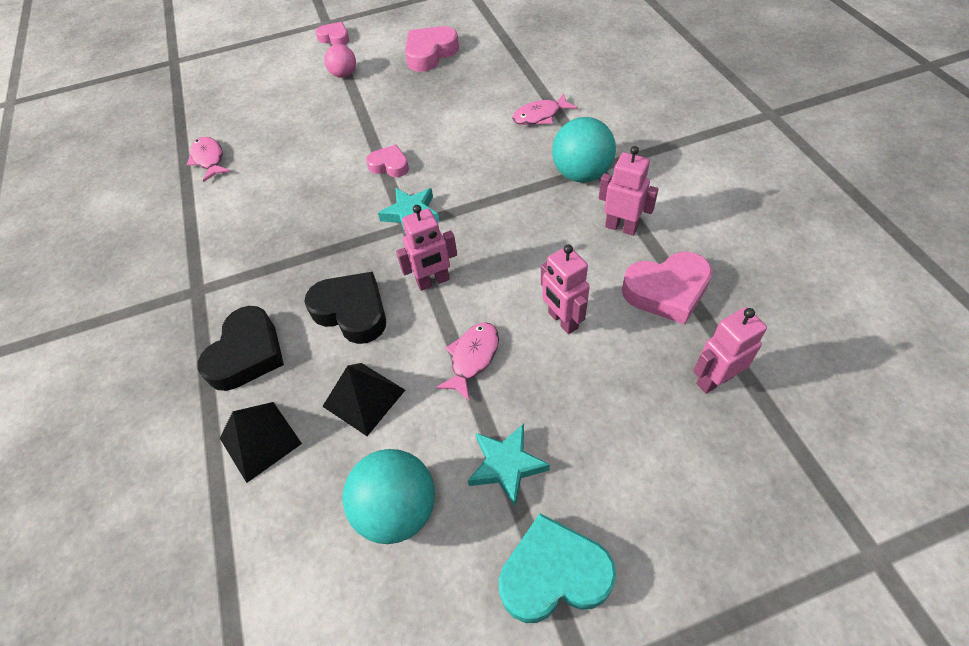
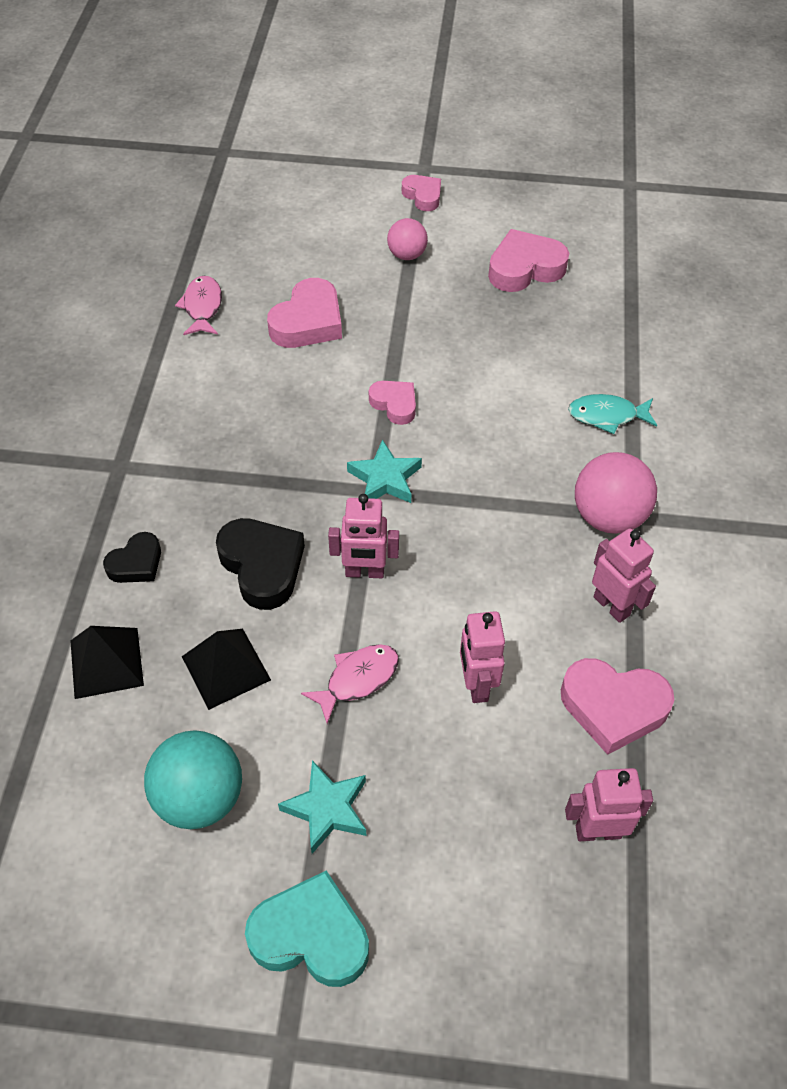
camera: 20 degrees right, 0 degrees up
black heart [198,306,284,391] -> black heart [103,532,161,583], size x0.60
pink fish [512,93,577,125] -> turquoise fish [568,394,657,434]
turquoise ball [552,117,616,182] -> pink ball [575,452,657,534]
none -> pink heart [267,278,342,348]

